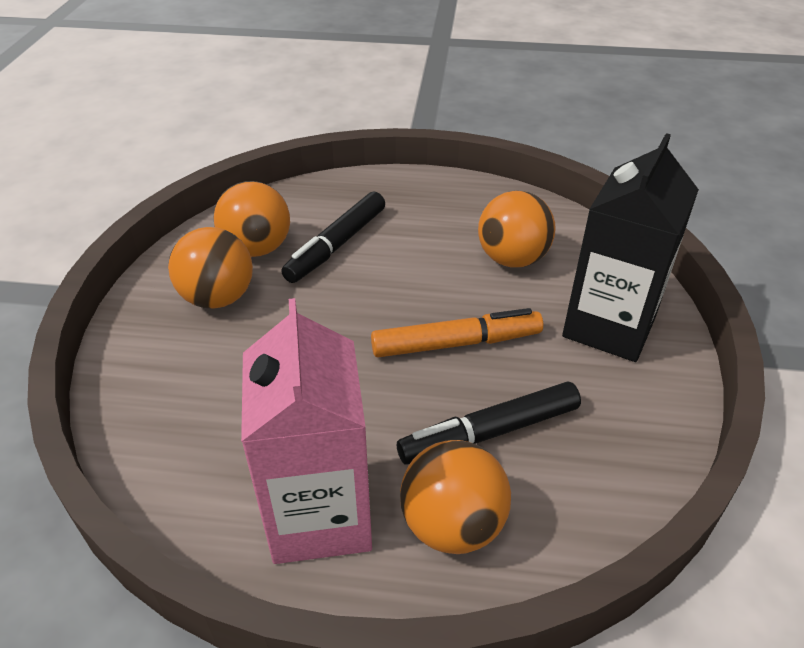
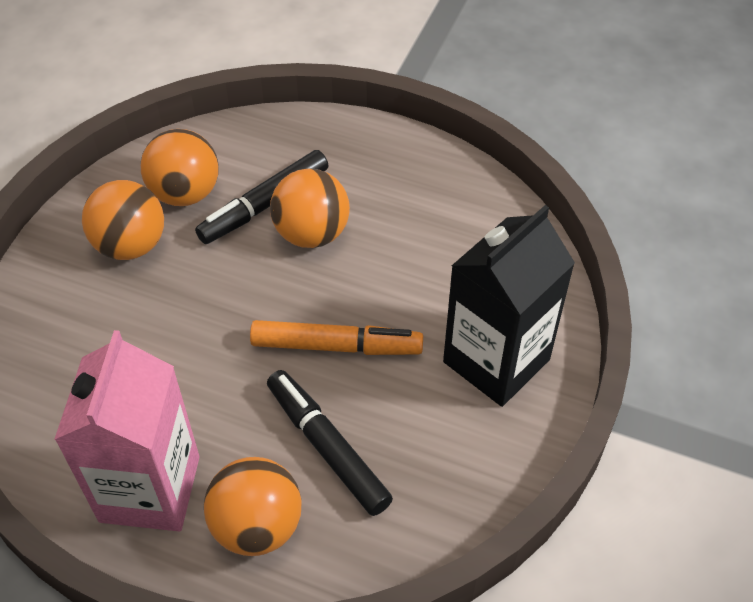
camera: 15 degrees right, 10 degrees up
black marker [397,382,581,465] -> black marker turned 60 degrees clockwise [267,370,393,516]
orange ball [478,191,556,267] -> orange ball moved to [270,168,350,248]

